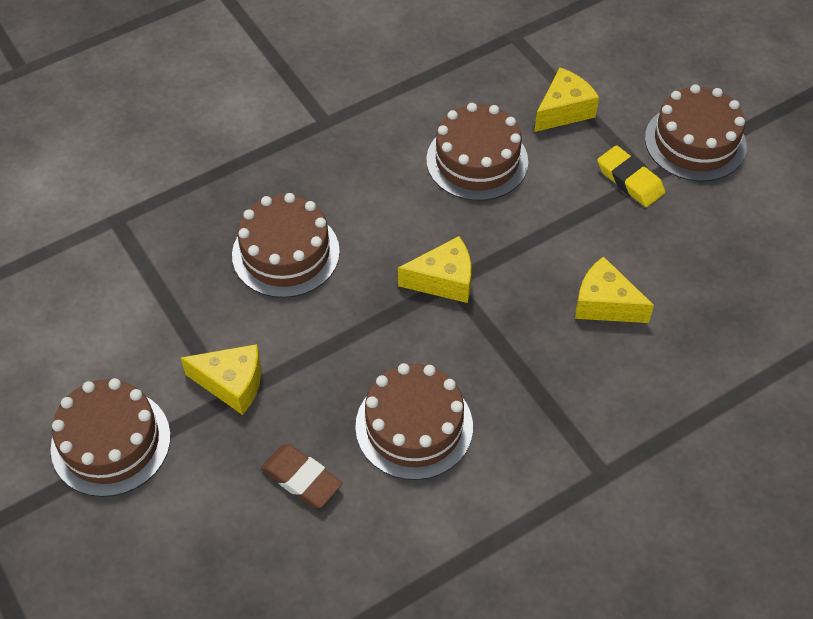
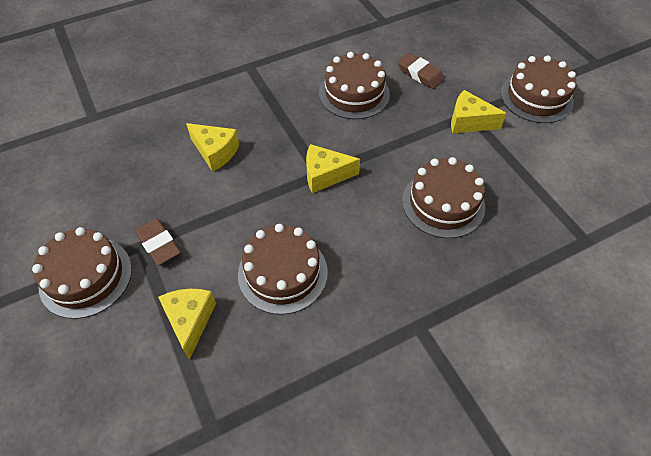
camera: 175 degrees left, 0 degrees up
yellow cheese [534,68,599,132] -> yellow cheese turned 120 degrees clockwise [158,289,216,360]
yellow eraser [597,145,665,207] -> brown eraser [135,218,181,266]

